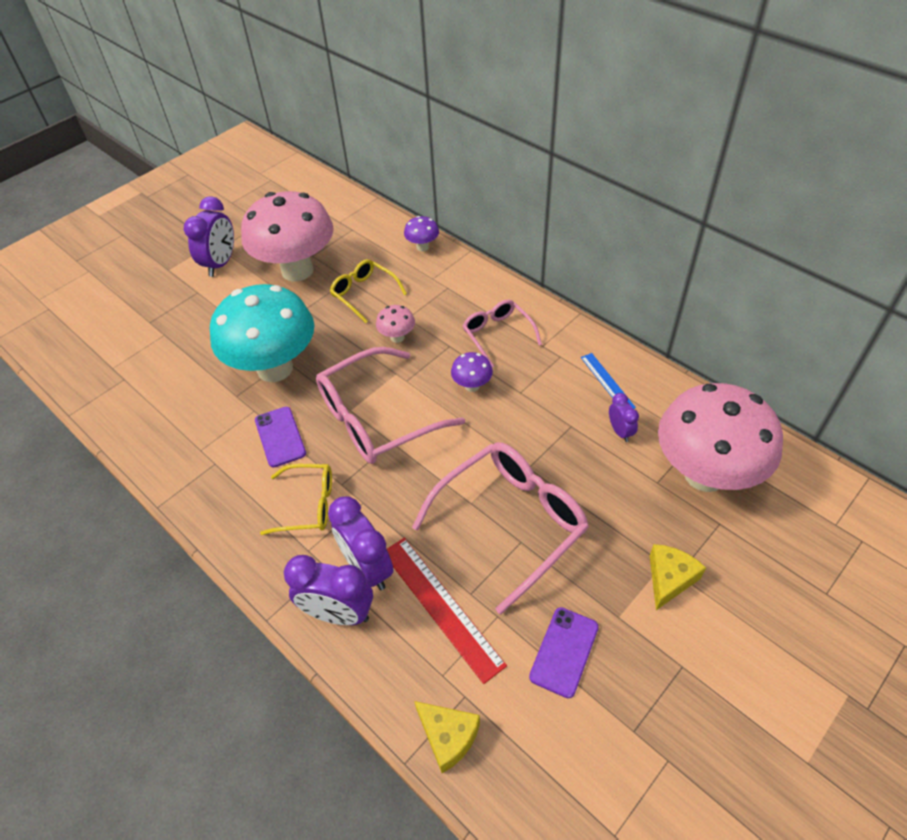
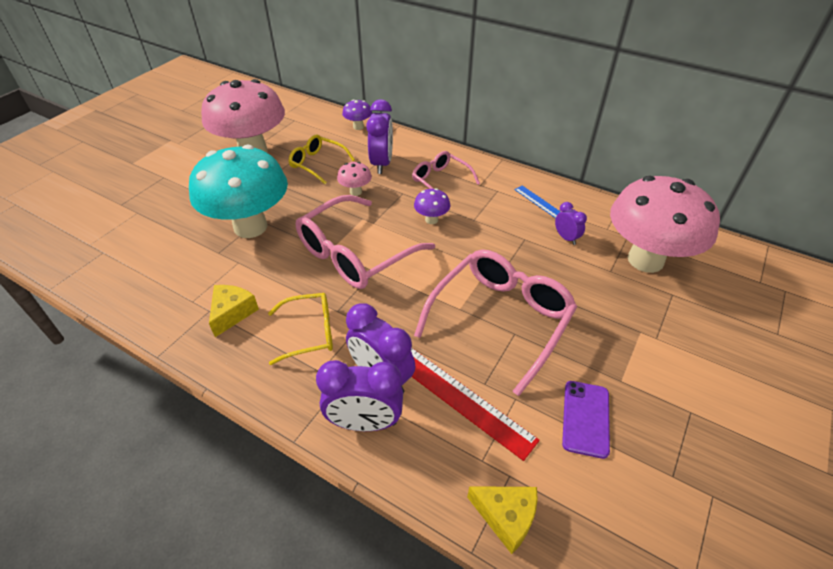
camera: 15 degrees left, 5 degrees down
purple clock [184,196,234,277] -> purple clock moved to [366,99,393,174]
purple phone [255,407,306,467] -> none
yellow cheese [650,544,706,610] -> yellow cheese moved to [209,285,259,337]

